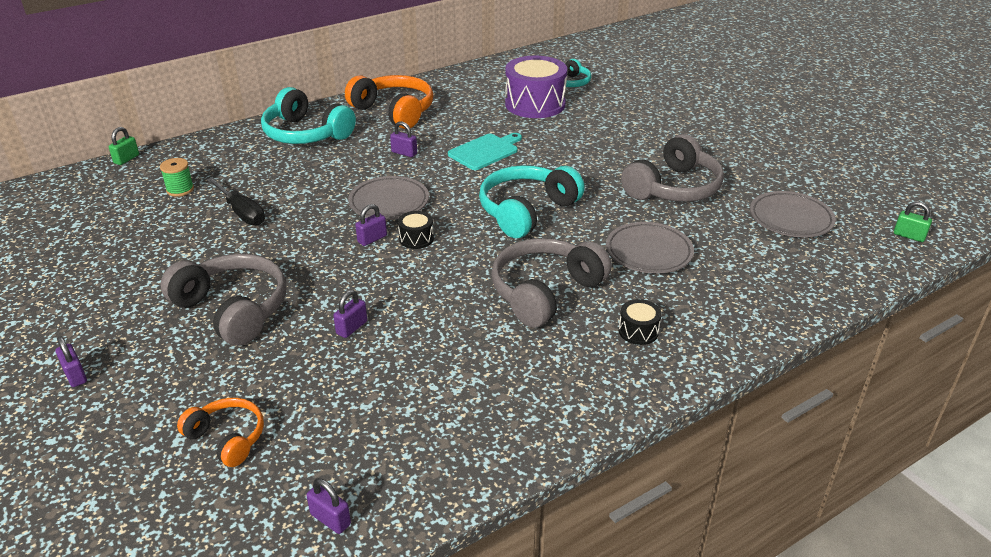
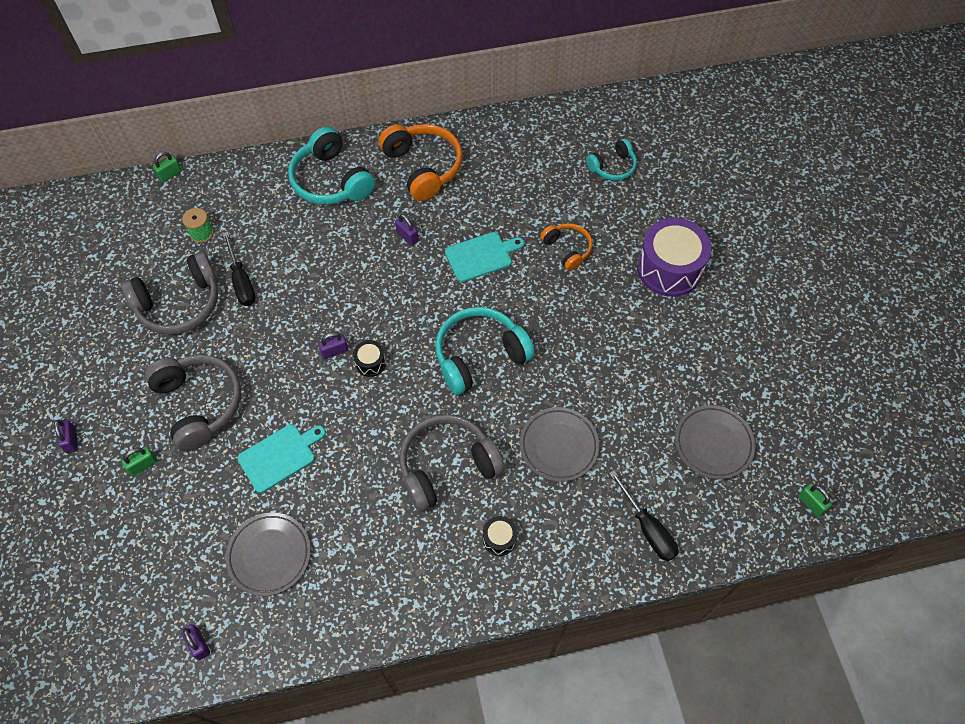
camera: 20 degrees right, 25 degrees up
orange headphones [177,398,264,467] -> orange headphones moved to [540,223,592,271]
purple padlock [333,290,367,338] -> turquoise cutting board [237,424,326,493]
grey plate [348,176,429,220] -> grey plate moved to [225,512,311,596]
purple drum [505,56,567,118] -> purple drum moved to [637,218,712,297]
grey headphones [621,134,724,202] -> grey headphones moved to [121,252,218,335]
none -> green padlock [122,447,157,476]
none -> black screwdriver [609,470,678,561]

